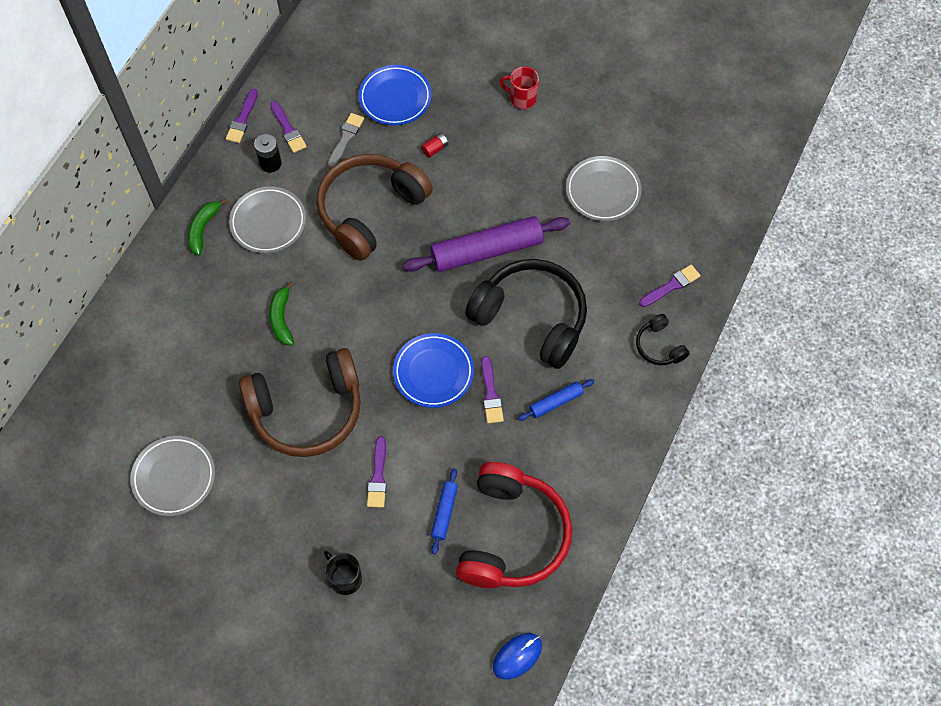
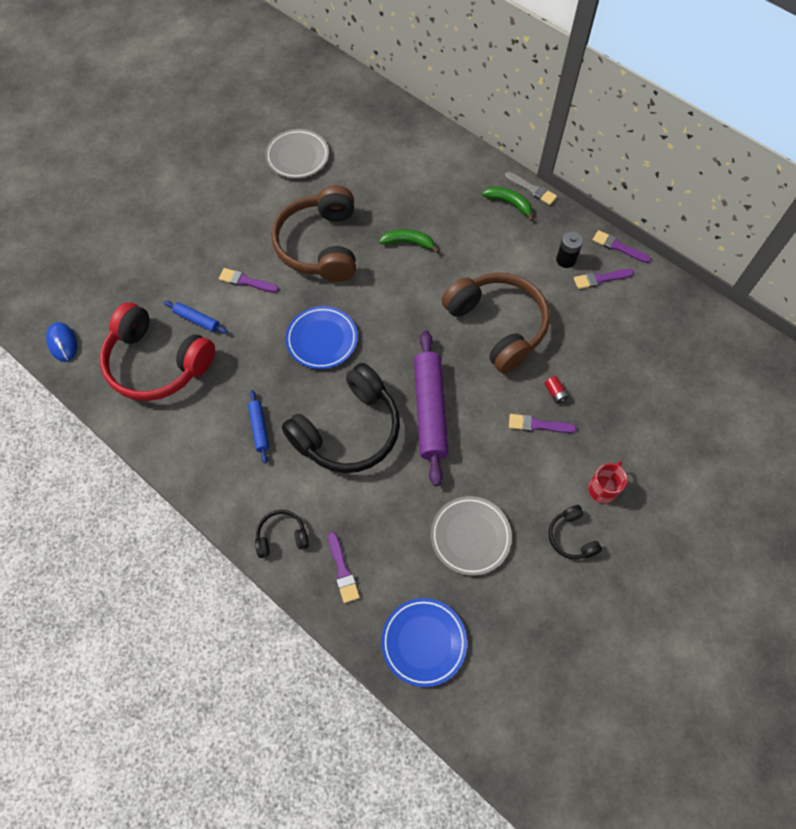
camera: 105 degrees right, 0 degrees up
grey plate [229,187,306,253] -> none
black mug [324,551,362,595] -> none
grey brush [328,113,364,168] -> grey brush moved to [505,172,557,205]
blue plate [359,65,432,126] -> blue plate moved to [381,598,467,687]
purple brush [481,356,504,424] -> purple brush moved to [509,414,577,433]
none -> black headphones [549,505,602,559]

